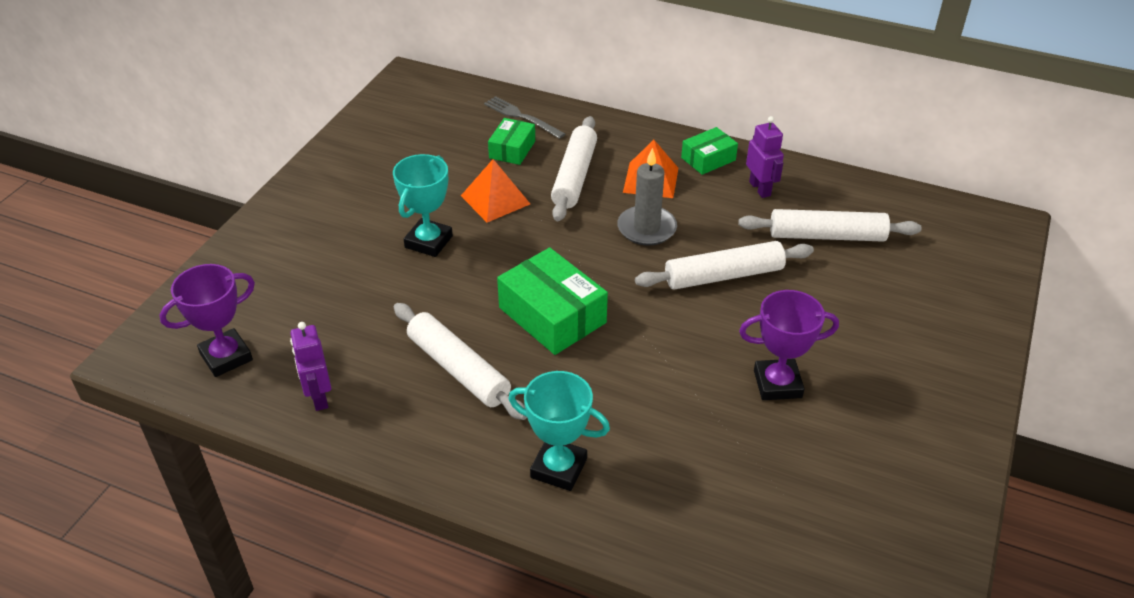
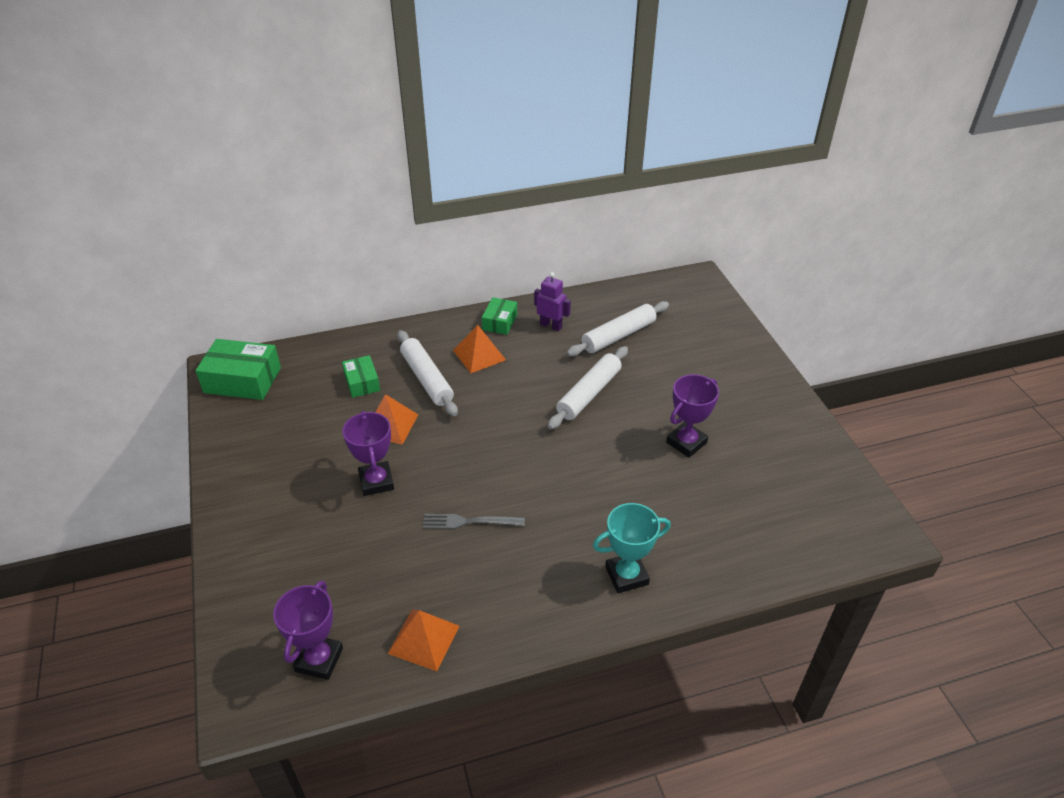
camera: 40 degrees left, 0 degrees up
purple robot [290,322,331,411] -> orange pyramid [388,610,459,671]
turquoise trophy [393,154,453,257] -> purple trophy [343,411,394,496]
white rolling pin [394,303,527,420] -> none
grey fork [484,96,565,139] -> grey fork moved to [423,514,525,529]
green box [497,248,608,355] -> green box moved to [195,339,281,400]
grey candle [617,148,677,246] -> none

